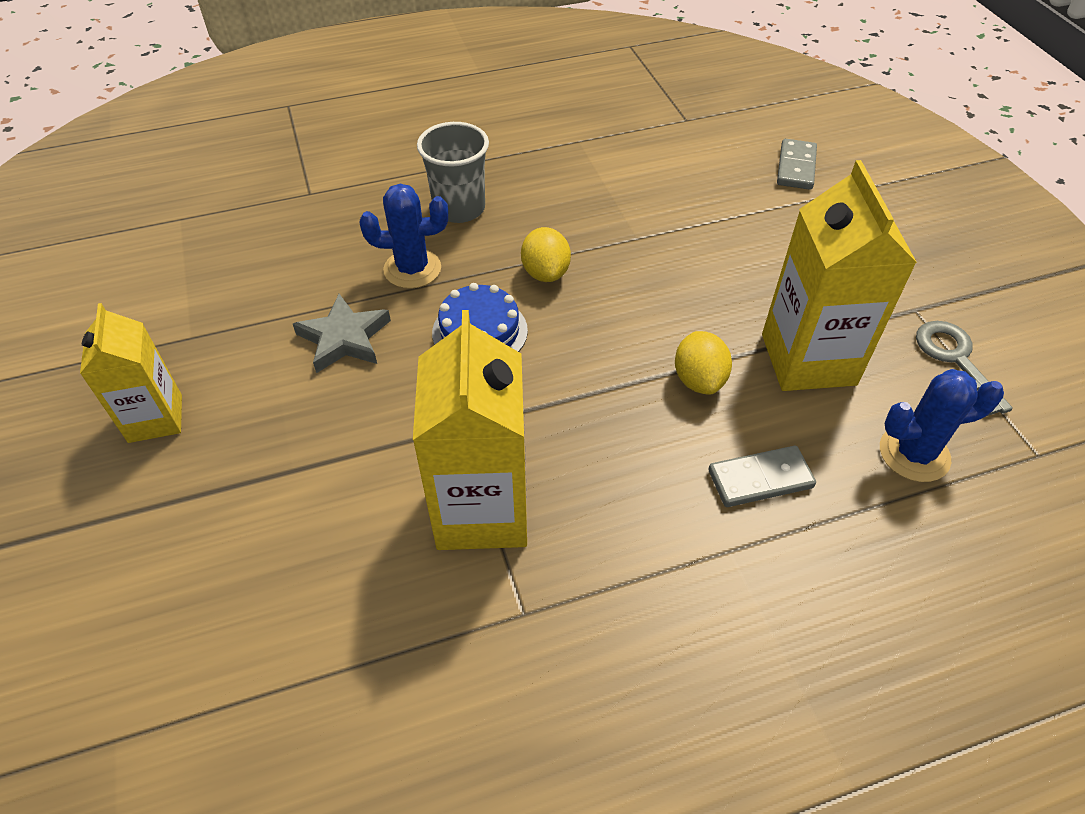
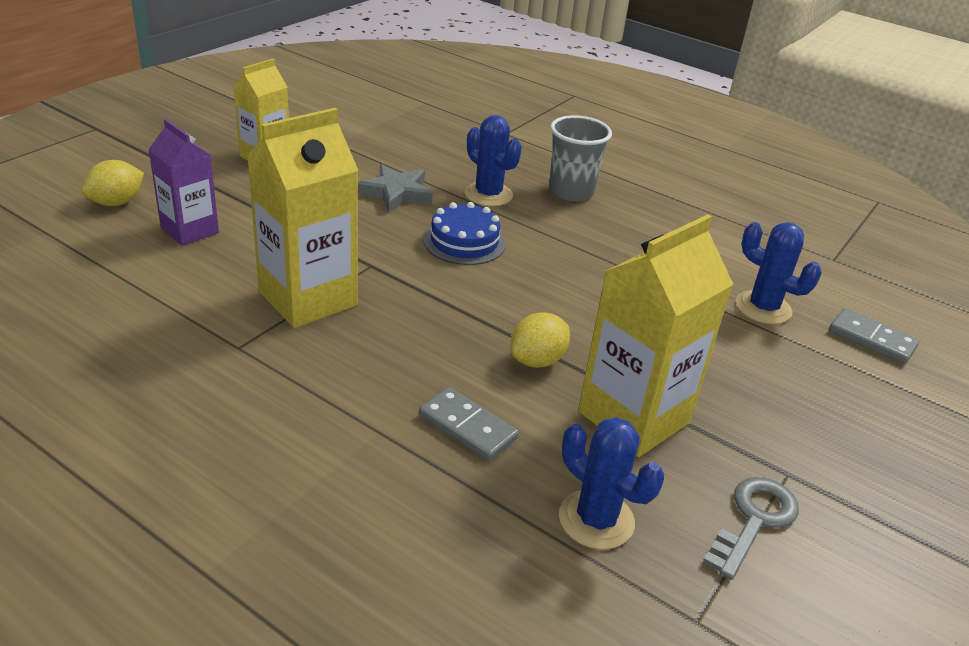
camera: 50 degrees right, 15 degrees down
yellow lemon [521,227,571,282] -> yellow lemon moved to [81,160,144,206]
grey domino [777,139,817,190] -> grey domino turned 60 degrees clockwise [829,308,919,364]
none -> purple carton [148,119,219,246]
none -> blue cactus [736,222,822,324]

